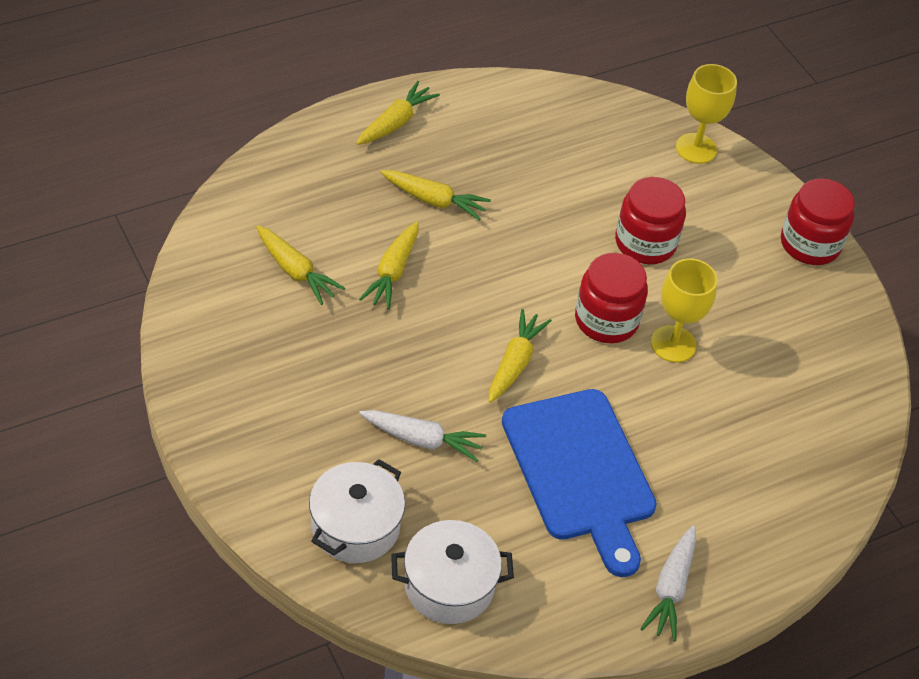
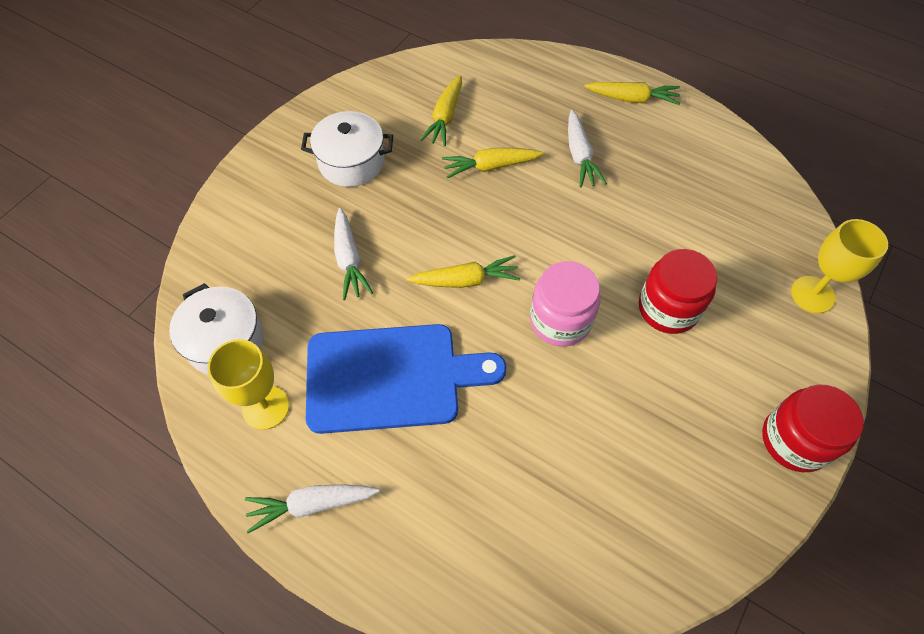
camera: 65 degrees right, 10 degrees up
white pot [309,459,405,563] -> white pot moved to [301,111,393,187]
yellow carrot [380,170,491,221] -> white carrot [568,110,607,188]
blue cutting board [502,389,657,577] -> blue cutting board turned 135 degrees counterclockwise [306,324,506,434]
red jar [575,253,648,343] -> pink jar [530,261,601,346]
yellow goblet [651,258,718,363] -> yellow goblet moved to [207,339,289,430]

